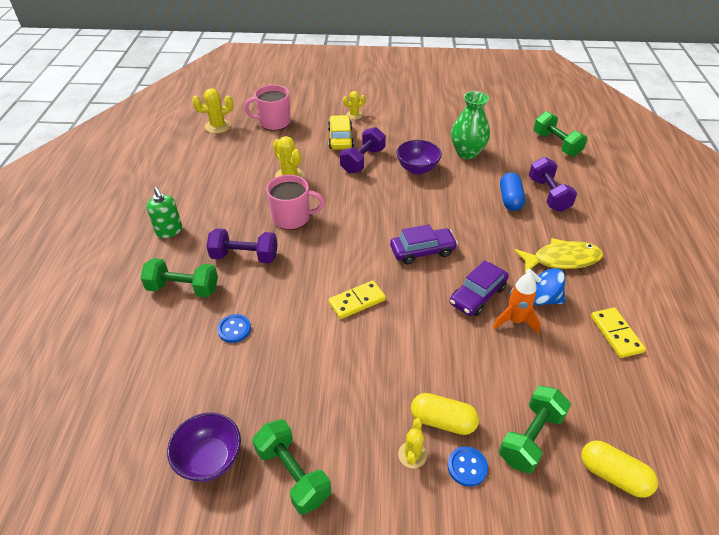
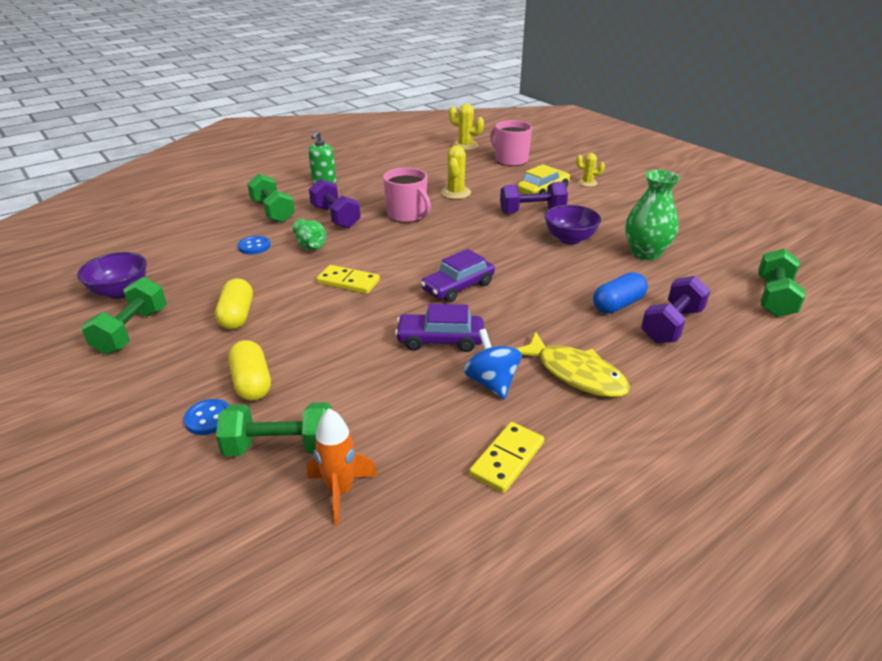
camera: 50 degrees right, 10 degrees down
purple car [390,224,458,264] -> purple car turned 105 degrees clockwise [420,249,495,302]
yellow cactus [398,418,427,469] -> none
orange rocket [493,272,541,334] -> orange rocket moved to [307,408,377,525]
yellow capsule [581,440,658,498] -> yellow capsule moved to [215,278,253,329]
none -> green vase [293,219,326,250]

